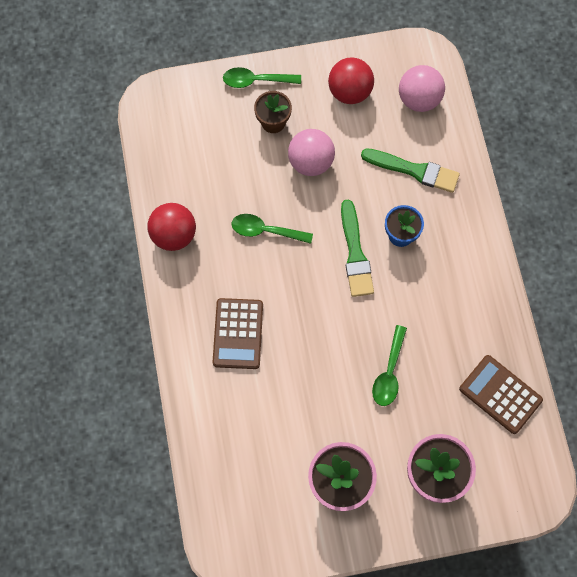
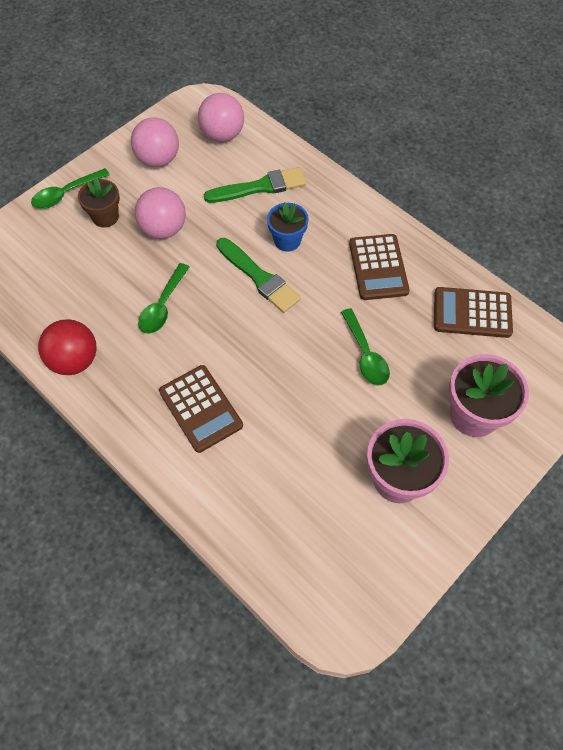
camera: 35 degrees left, 10 degrees down
green spoon [232,214,313,244] -> green spoon turned 45 degrees counterclockwise [138,263,190,334]
red ball [328,58,374,104] -> pink ball [131,117,179,167]
none -> brown calculator [349,234,410,300]

